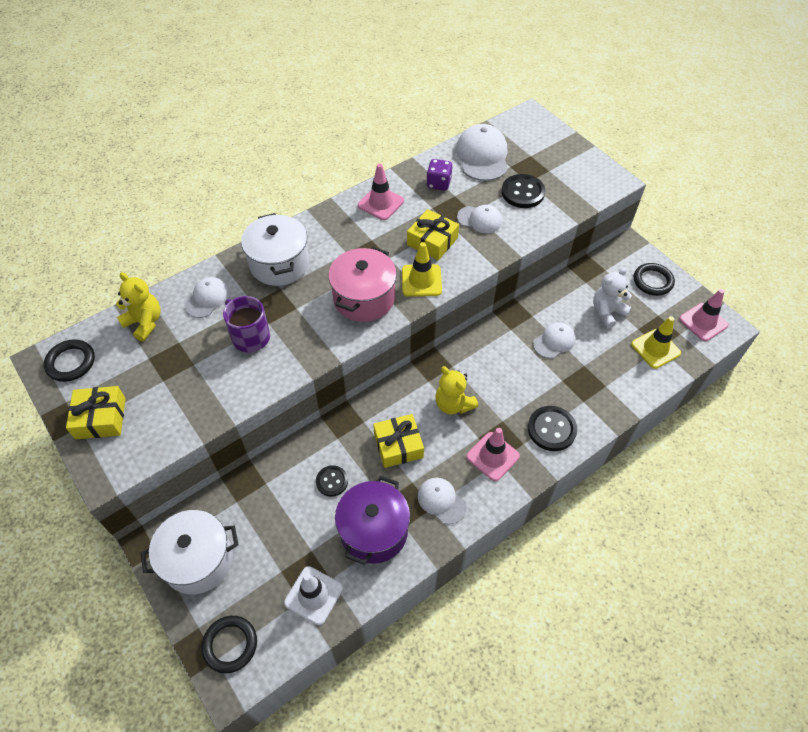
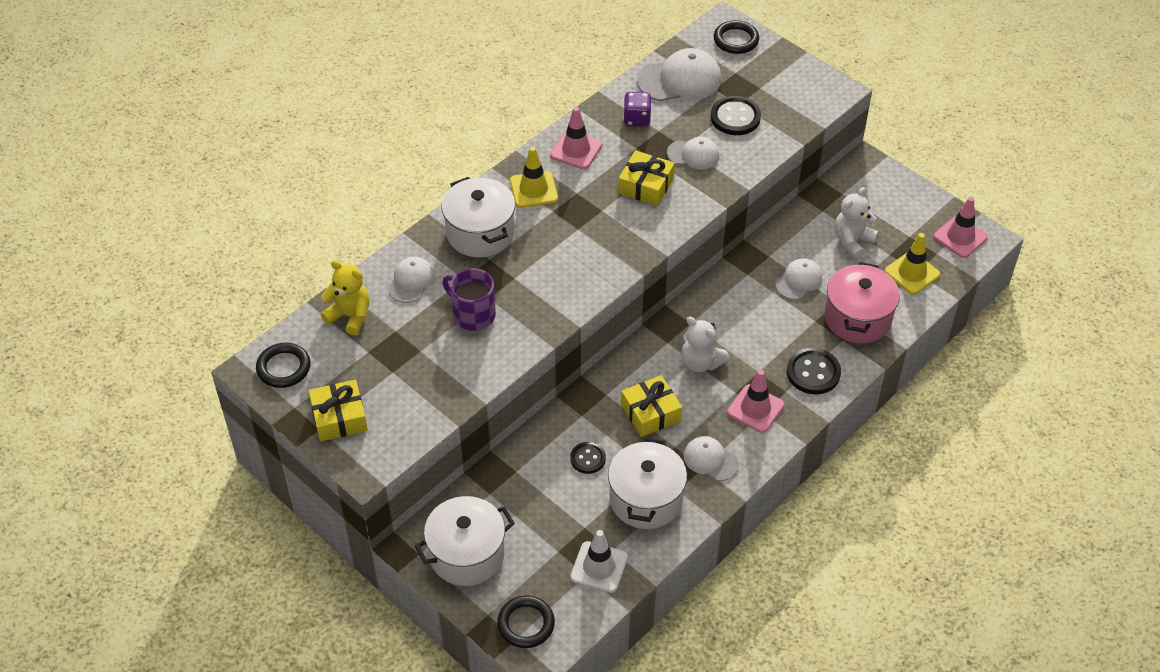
camera: 10 degrees left, 5 degrees down
pink pot [328,247,397,322] -> pink pot moved to [824,262,900,344]
purple pot [335,476,410,565] -> white pot [608,438,687,529]
yellow traffic cone [402,242,442,296] -> yellow traffic cone moved to [510,146,558,208]
yellow teddy bear [435,366,478,415] -> white teddy bear [681,317,730,372]
white cap [456,124,508,181] -> white cap turned 90 degrees clockwise [637,48,722,101]
black ring [634,263,675,296] -> black ring moved to [714,20,759,54]

